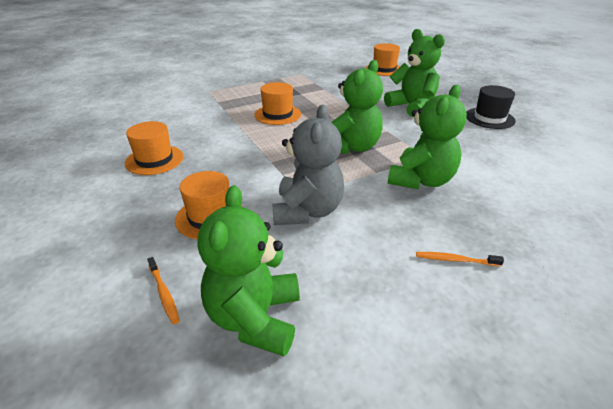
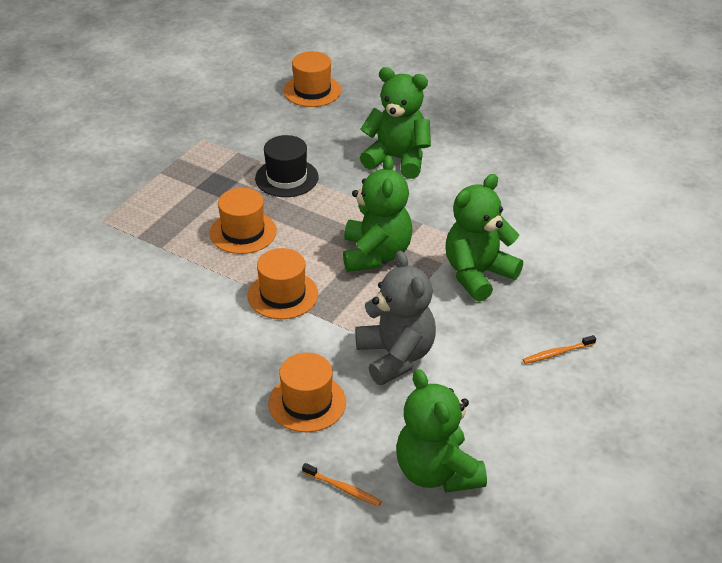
camera: 30 degrees left, 5 degrees up
orange hat [125,121,183,175] -> orange hat moved to [247,248,318,319]
green teddy bear [388,85,467,189] -> green teddy bear turned 135 degrees counterclockwise [445,174,523,302]
black hat [466,85,516,129] -> black hat moved to [255,135,318,197]

